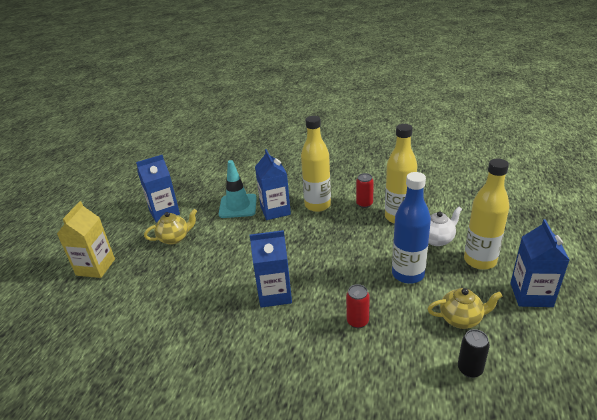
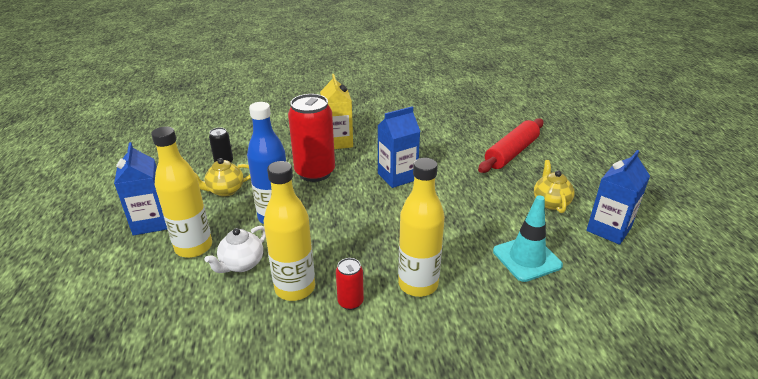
camera: 155 degrees right, 0 degrees up
yellow carton [57,201,115,278] -> yellow carton moved to [320,74,353,149]
yellow teapot [144,209,197,245] -> yellow teapot turned 135 degrees clockwise [534,160,575,213]
blue carton [255,149,291,220] -> none
red can [346,284,370,328] -> red can [288,94,335,182], size x2.12
none -> red rolling pin [478,118,544,173]

